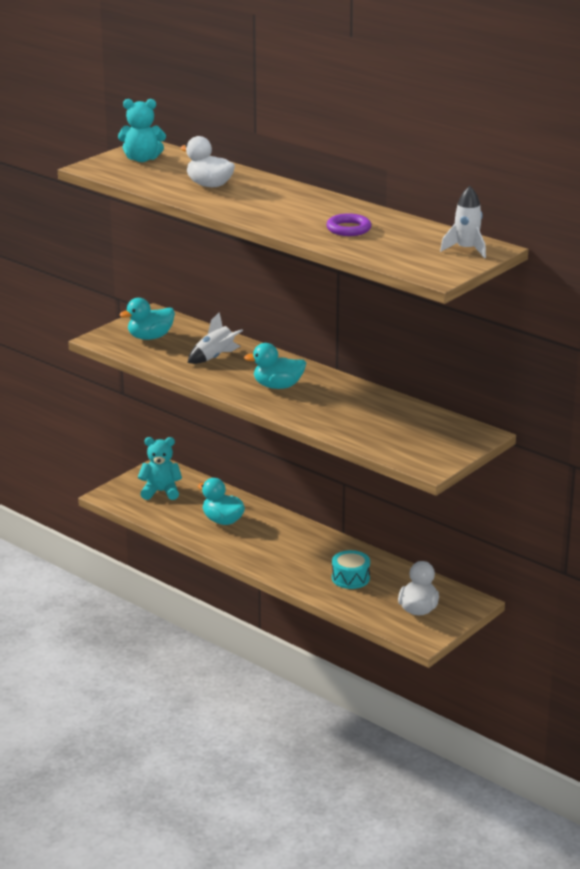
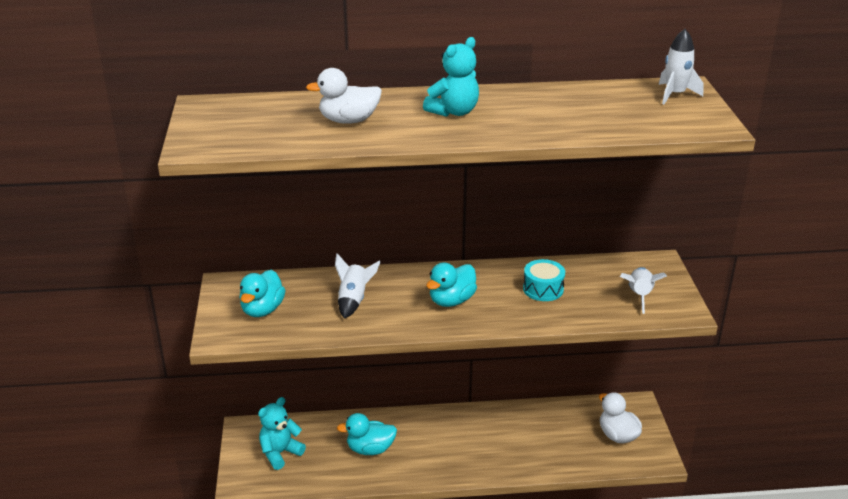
camera: 45 degrees left, 5 degrees up
turquoise teddy bear [118,99,166,162] -> turquoise teddy bear moved to [423,37,479,117]
purple ring [326,214,371,236] -> none
turquoise drum [332,550,370,589] -> turquoise drum moved to [523,259,565,301]
none -> white rocket [620,267,667,314]

